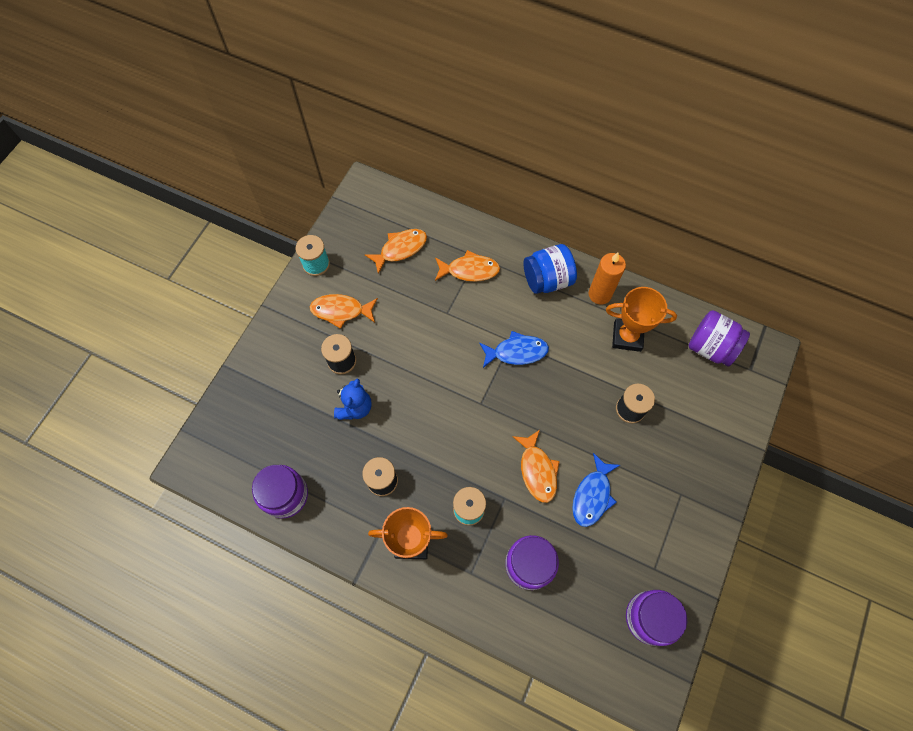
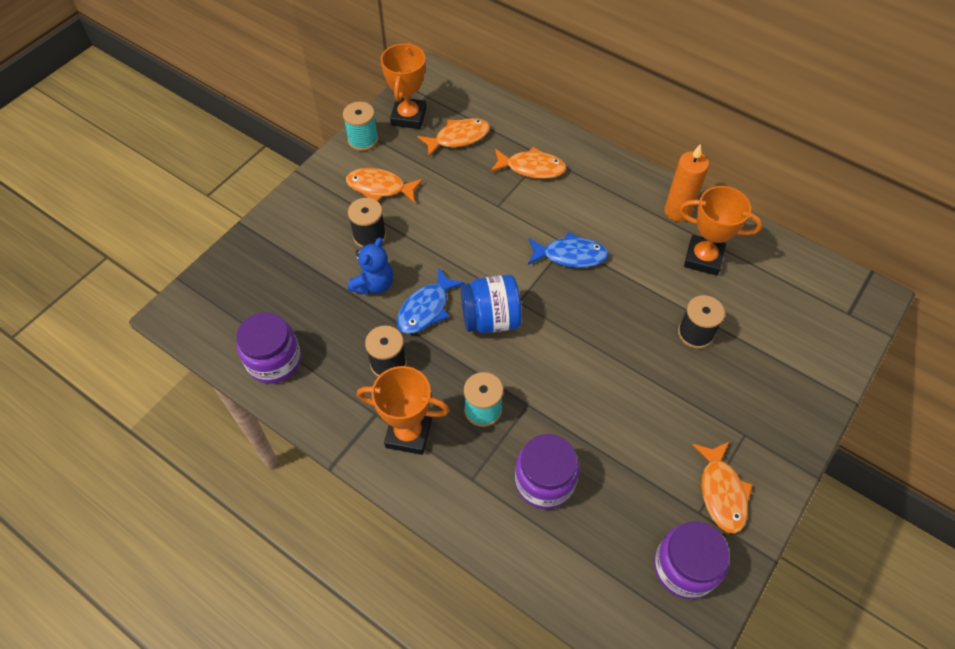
camera: 10 degrees right, 10 degrees down
orange fish [512,430,560,503] -> orange fish moved to [693,442,753,534]
blue jar [524,244,577,294] -> blue jar moved to [460,275,522,334]
blue fish [572,453,620,527] -> blue fish moved to [397,267,465,334]
purple jar [689,310,750,367] -> none
none -> orange trophy [381,43,426,129]

